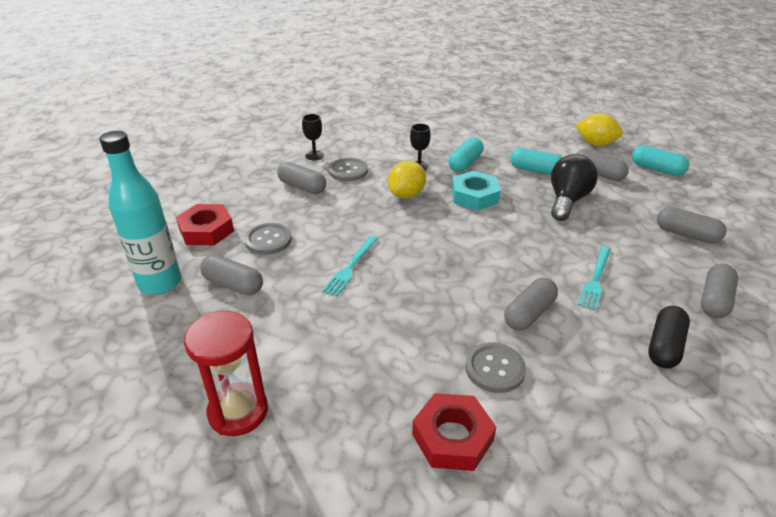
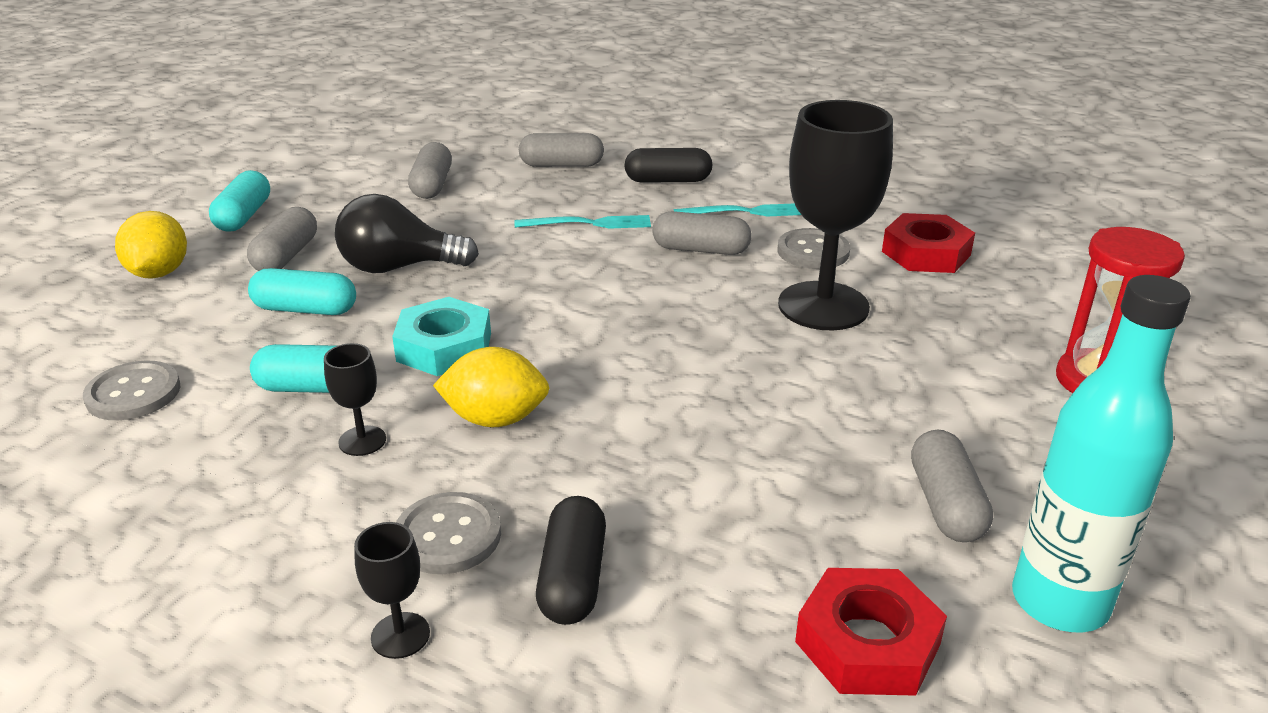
camera: 120 degrees left, 5 degrees down
grey button [244,223,292,255] -> grey button moved to [83,360,180,420]
grey capsule [277,162,326,194] -> black capsule [536,496,606,625]
turquoise fork [322,236,378,296] -> turquoise fork moved to [674,203,801,216]
turquoise capsule [510,148,563,175] -> turquoise capsule turned 75 degrees counterclockwise [248,268,356,315]
none -> black goblet [778,100,893,330]

